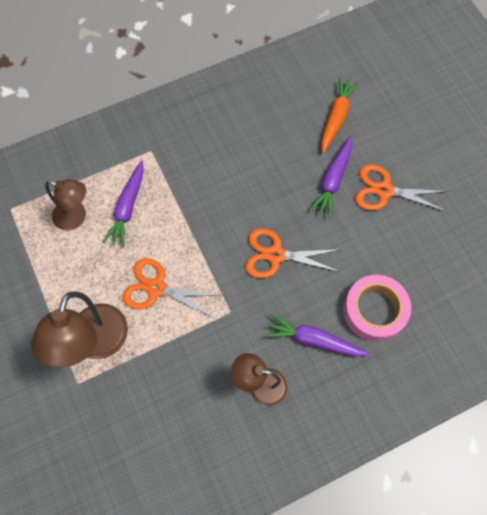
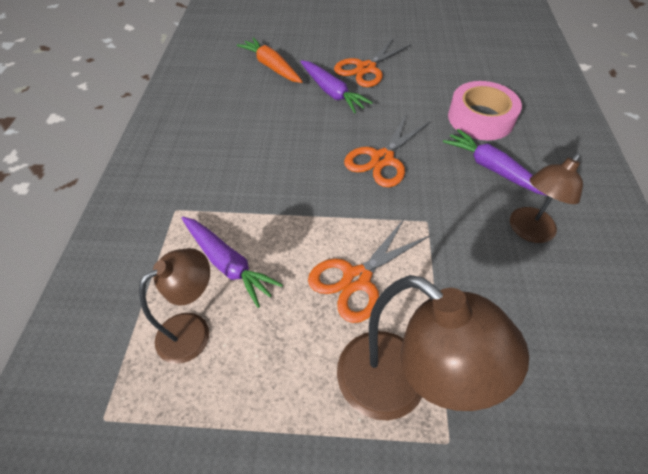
camera: 60 degrees left, 15 degrees down
purple carrot [265,314,370,357] -> purple carrot turned 90 degrees clockwise [443,129,547,196]

